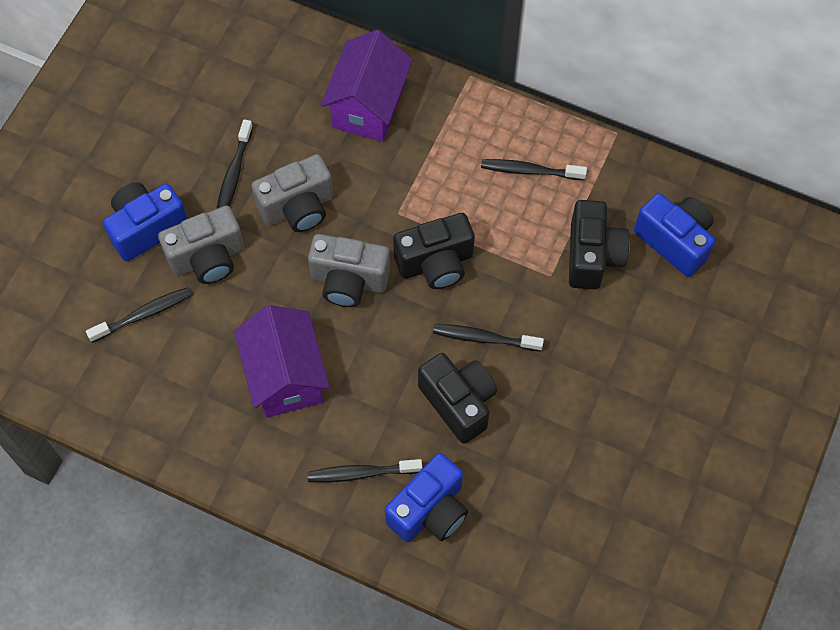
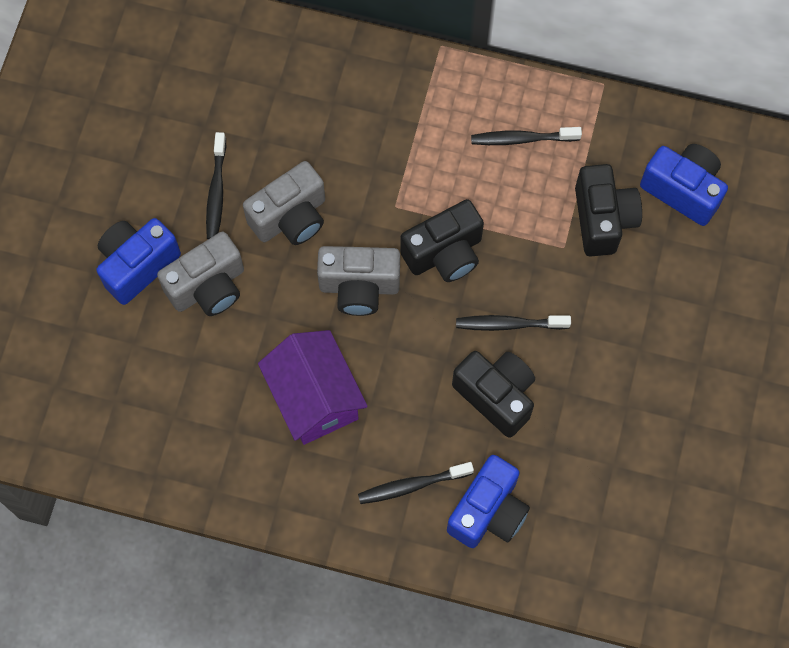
camera: 10 degrees left, 5 degrees up
black toothbrush [86,287,191,343] -> none
purple house [321,30,413,142] -> none

